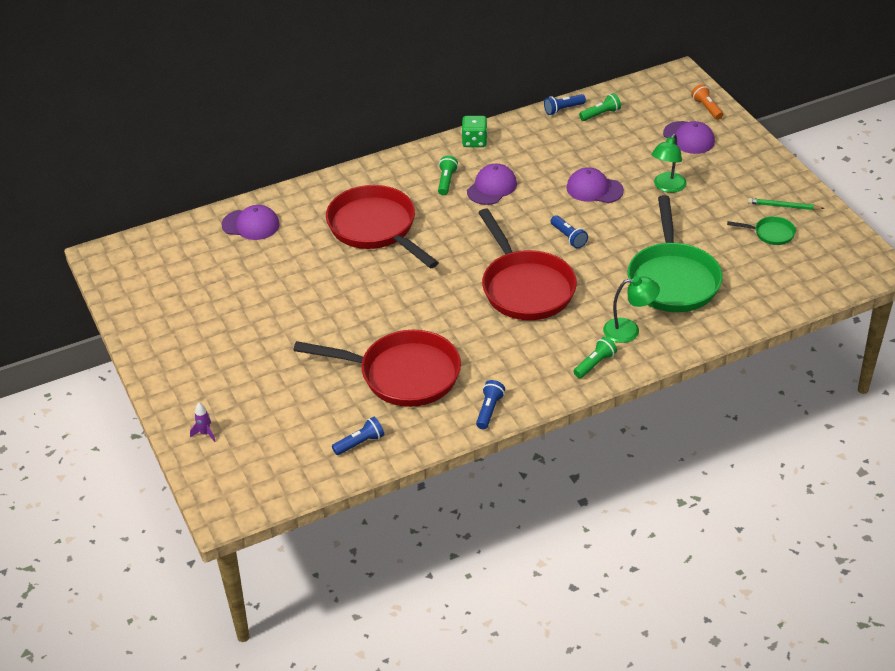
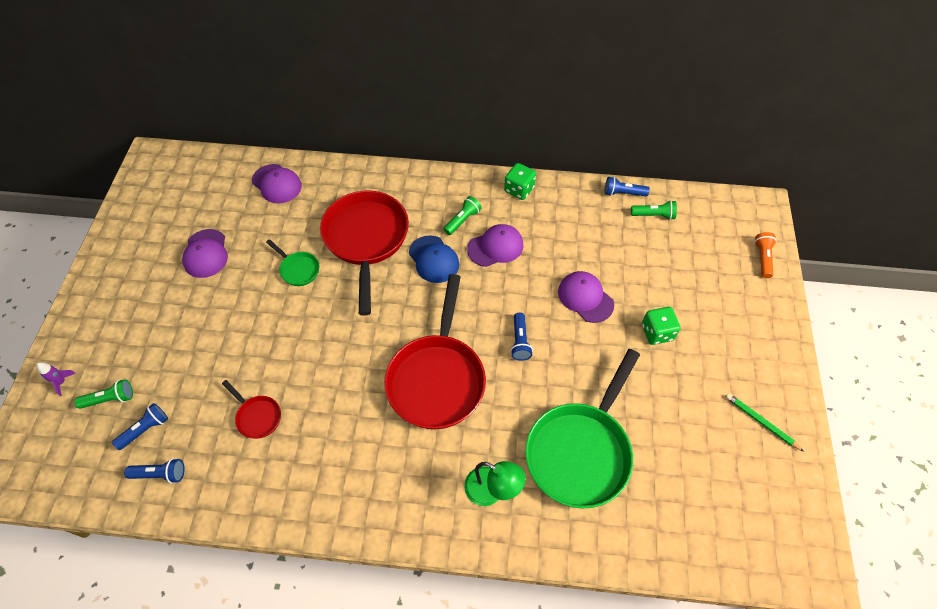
camera: 30 degrees right, 15 degrees up
red pan [293,330,461,407] -> red pan [222,380,281,439], size x0.44
blue flashlight [476,380,505,429] -> blue flashlight moved to [112,403,168,450]
green flashlight [573,337,617,378] -> green flashlight moved to [74,379,133,409]
green lamp [652,134,687,193] -> green dice [642,307,681,345]
purple cap [663,121,715,154] -> purple cap moved to [182,229,228,278]
green pan [727,216,796,245] -> green pan moved to [266,239,319,286]
none -> blue cap [409,235,459,283]

